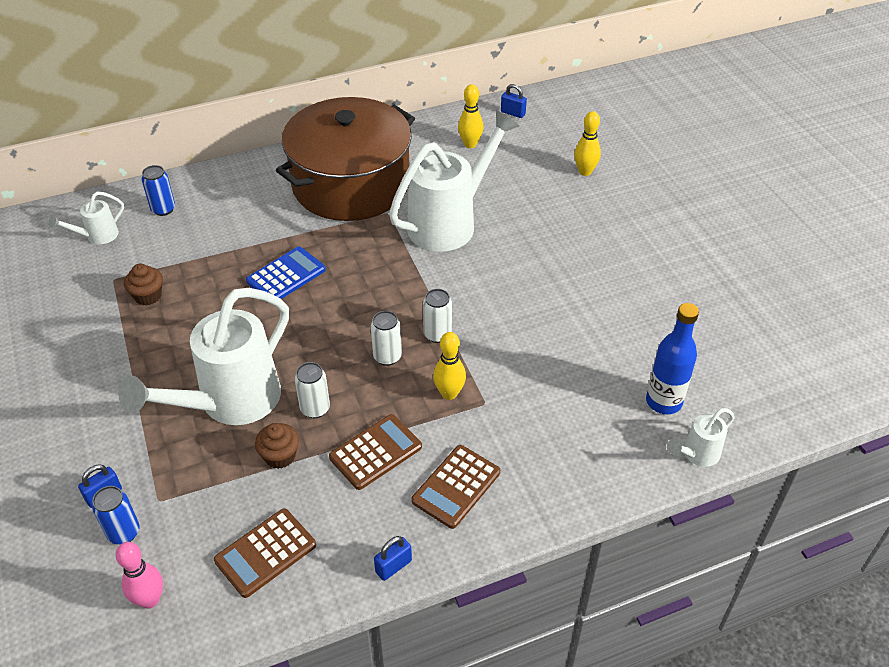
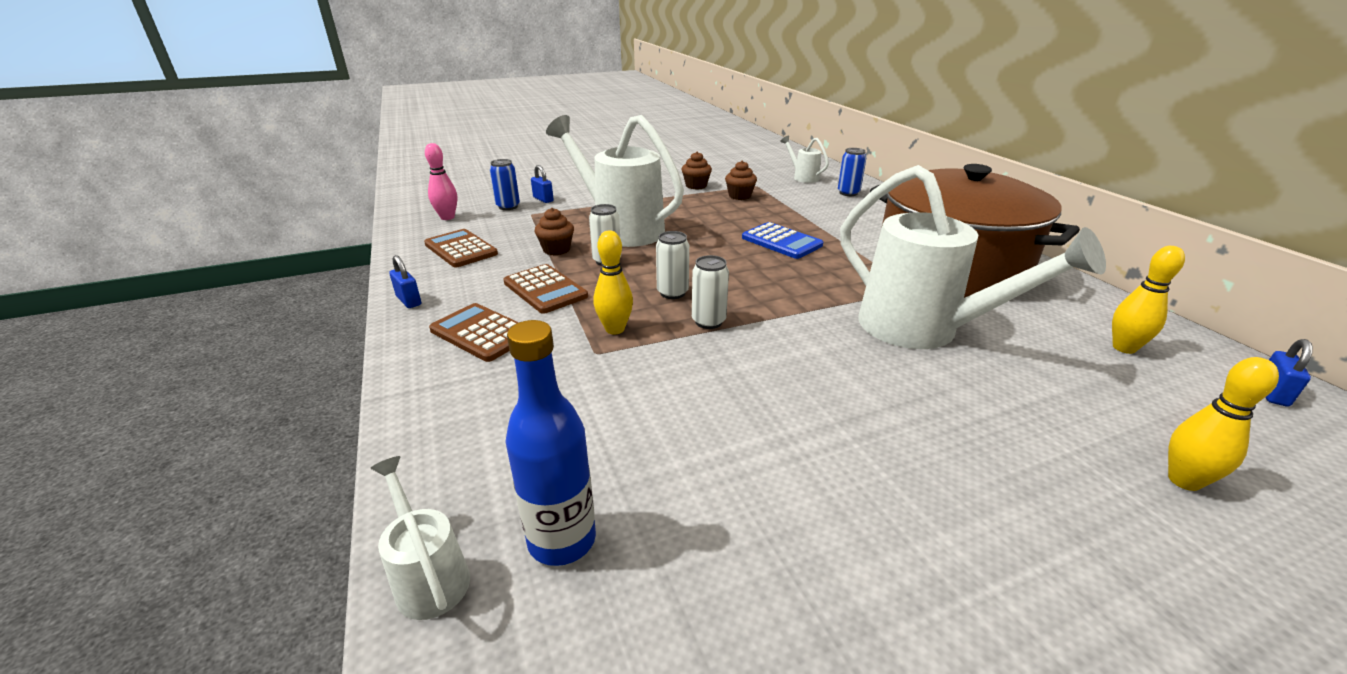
camera: 90 degrees right, 15 degrees down
none -> brown cupcake [681,152,712,189]

